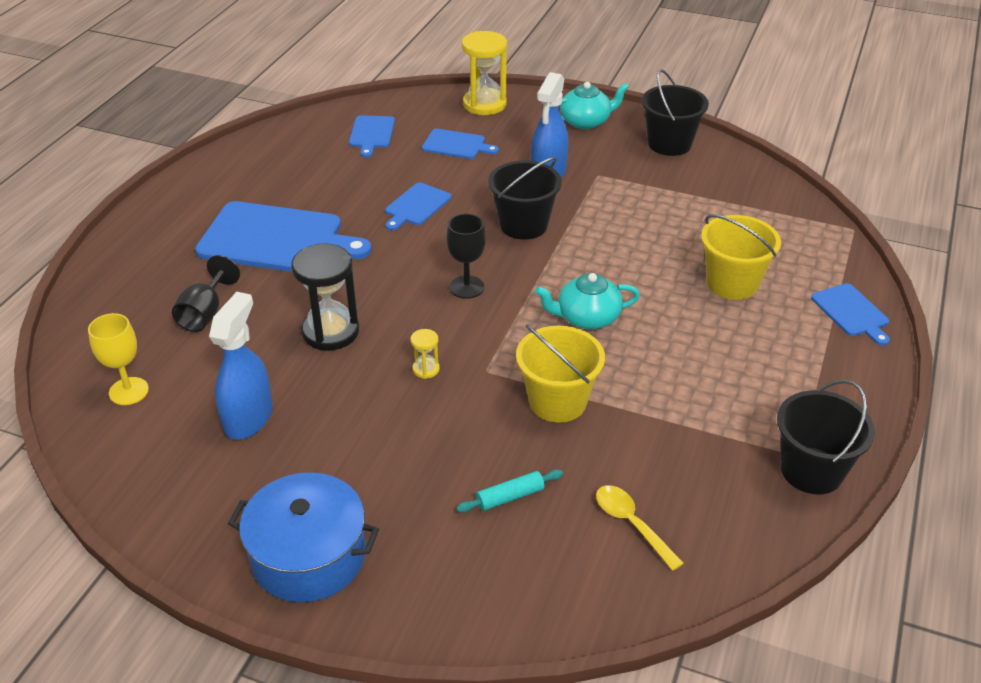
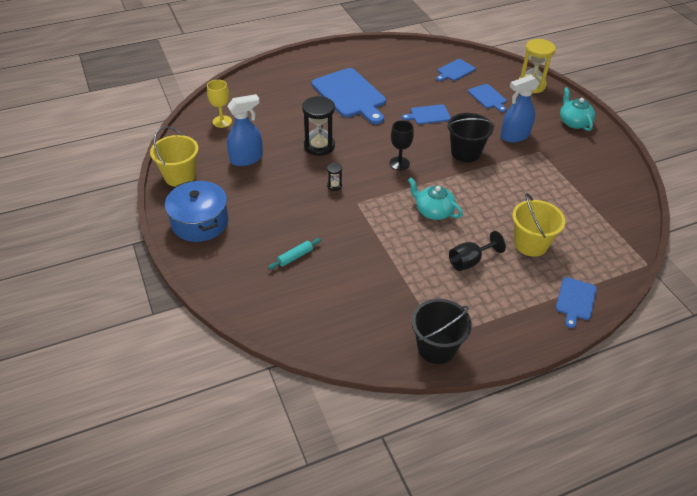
camera: 45 degrees right, 5 degrees up
black goblet [172,255,240,332] -> black goblet moved to [449,231,506,271]
yellow hourglass [411,329,440,379] -> black hourglass [327,163,342,191]
turquoise rolling pin [456,469,563,513] -> turquoise rolling pin turned 60 degrees counterclockwise [268,238,321,269]
yellow bucket [516,324,605,423] -> yellow bucket moved to [150,126,199,187]
turquoise teapot [560,82,629,129] -> turquoise teapot turned 135 degrees counterclockwise [560,87,595,131]
yellow spoon [596,485,684,571] -> none
black bucket [642,69,709,156] -> none

